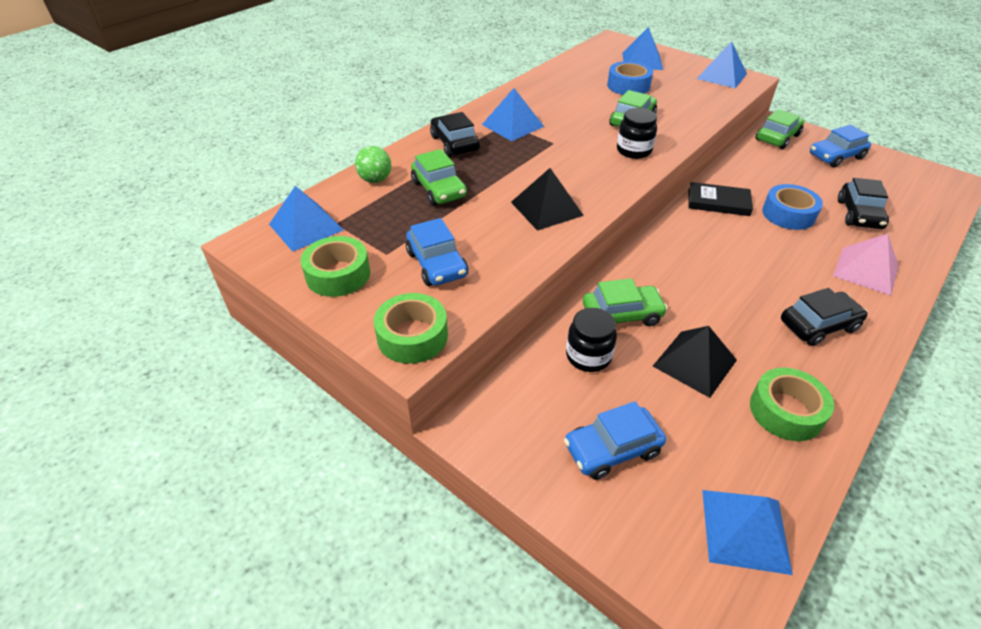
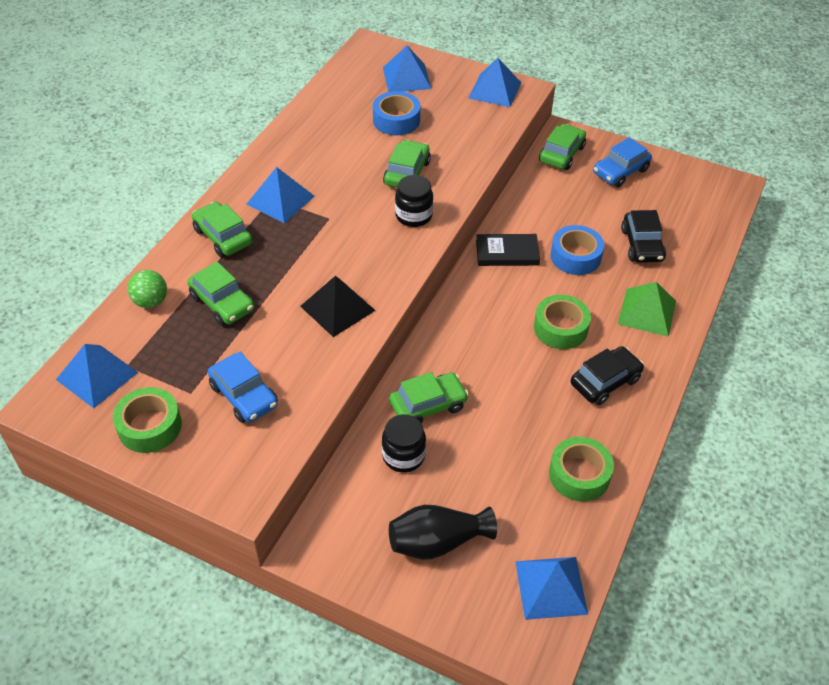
camera: 15 degrees left, 5 degrees up
green tape [374,293,448,364] -> green tape moved to [534,295,591,349]
black car [430,112,480,157] -> green car [192,202,253,257]
blue car [564,401,666,480] -> black vase [389,505,497,559]
black pyramid [653,326,737,398] -> none
pink pyramid [833,234,899,296] -> green pyramid [618,282,676,337]

